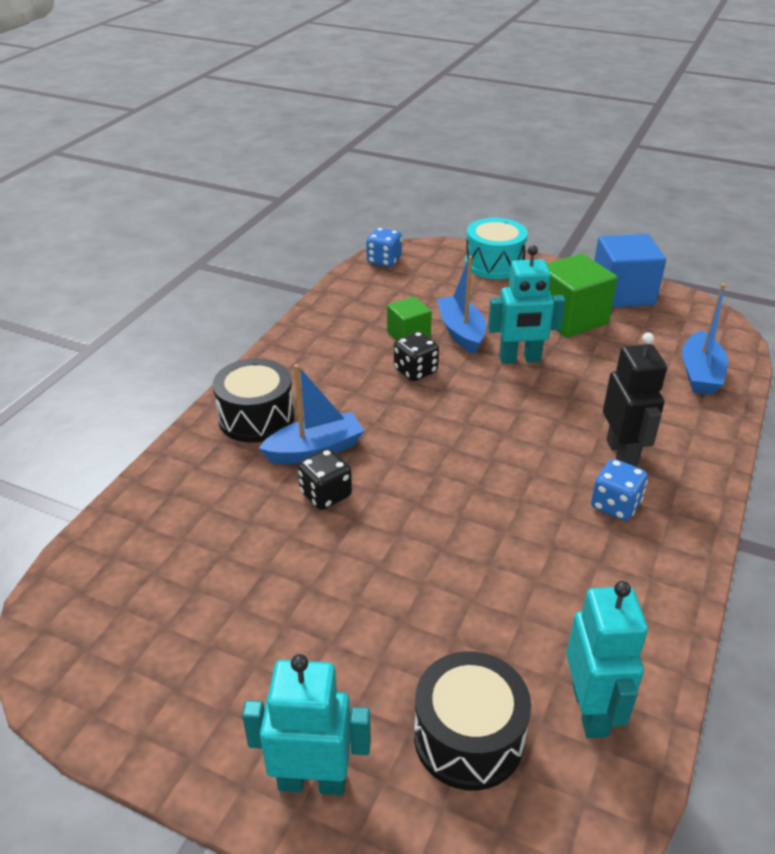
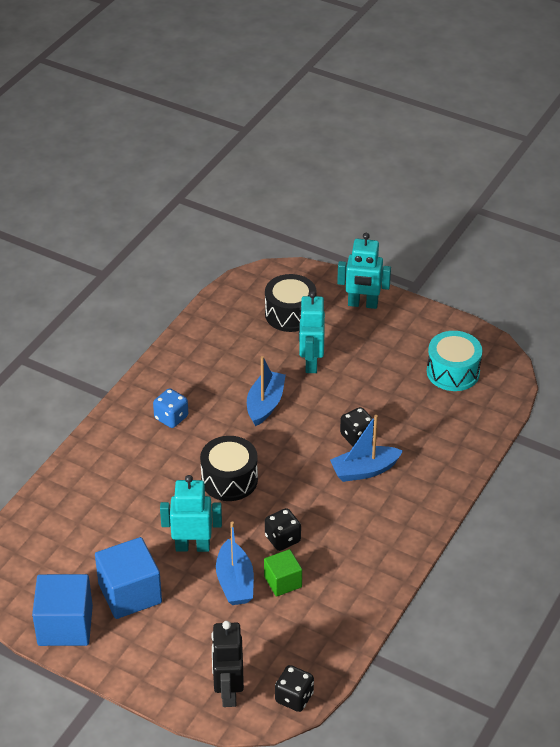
camera: 175 degrees left, 5 degrees up
black drum [213,358,295,443] -> black drum moved to [200,436,258,501]
blue dice [366,228,402,267] -> black dice [275,665,314,712]
turquoise drum [465,218,528,279] -> turquoise drum moved to [427,331,483,391]
green cube [547,253,618,338] -> blue cube [95,537,162,619]
turquoise robot [566,581,648,738] -> turquoise robot moved to [299,291,325,373]
black robot [603,333,667,467] -> black robot moved to [211,621,244,707]
blue boat [682,283,728,395] -> blue boat moved to [247,356,286,426]

